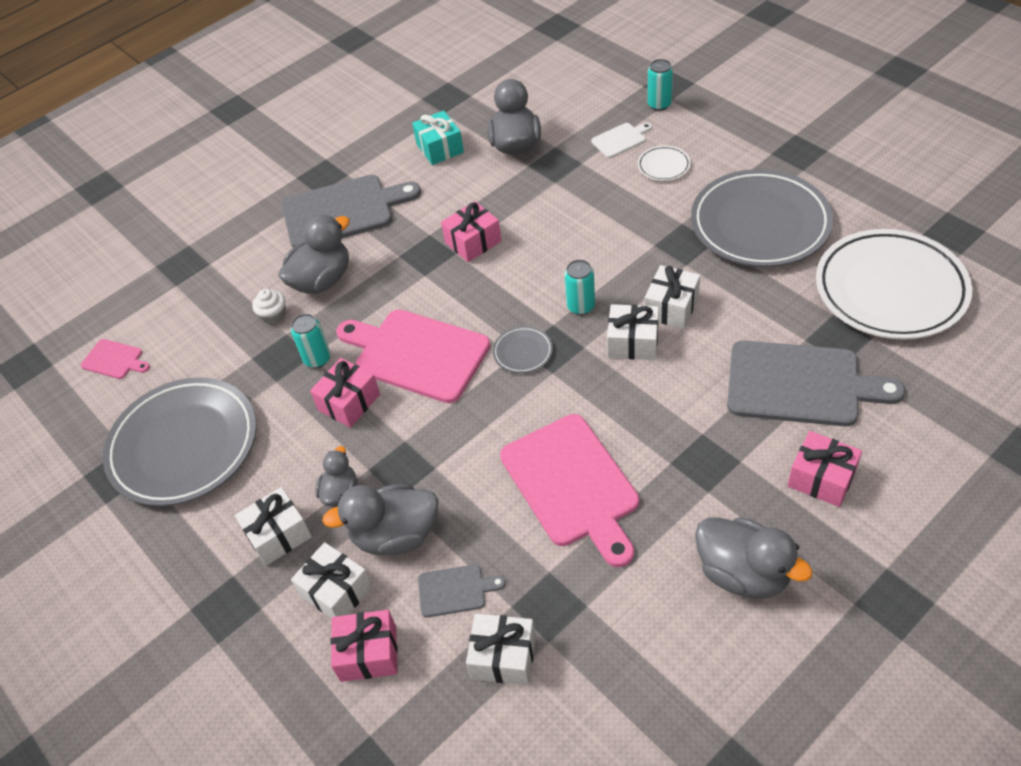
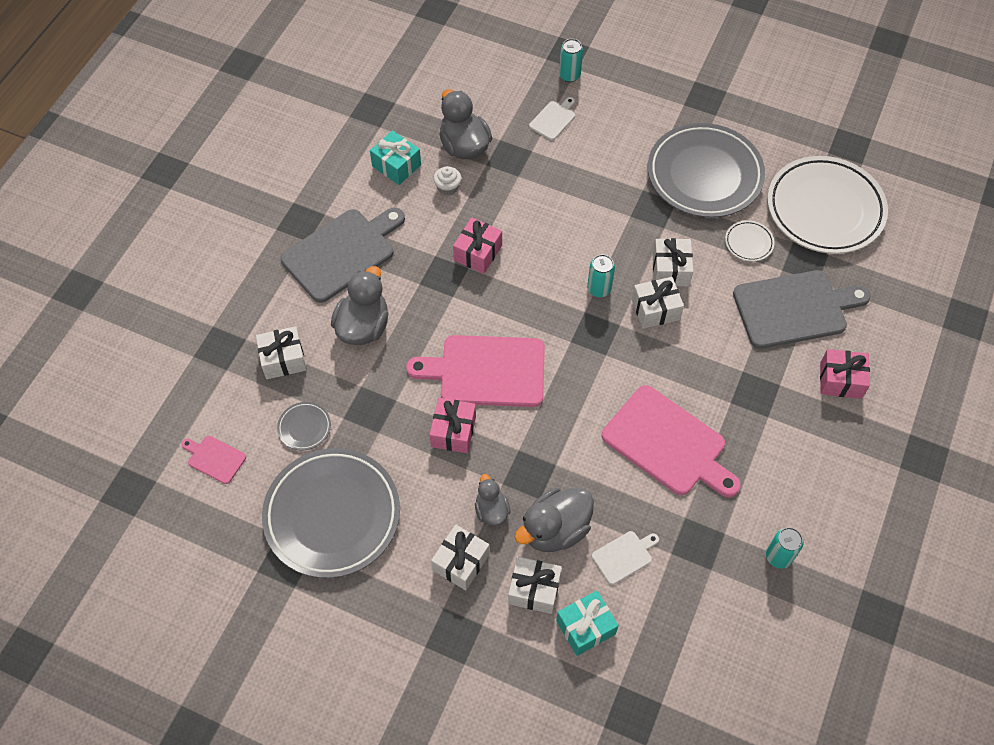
camera: 30 degrees left, 10 degrees up
pink cutting board [81,339,150,379] -> pink cutting board turned 150 degrees counterclockwise [181,436,246,484]
white cupcake [252,289,286,324] -> white cupcake moved to [433,166,461,196]
turquoise can [291,314,331,368] -> turquoise can moved to [766,527,803,569]
pink gift [330,610,398,682] -> turquoise gift [556,590,619,656]
grey cutting board [418,564,506,617] -> white cutting board [592,531,659,585]
white gift [466,613,536,685] -> white gift moved to [256,326,307,379]
grey plate [493,326,553,373] -> grey plate moved to [277,402,331,450]
white plate [638,145,691,181] -> white plate moved to [725,220,775,261]
grey duck [695,517,813,598] -> none

